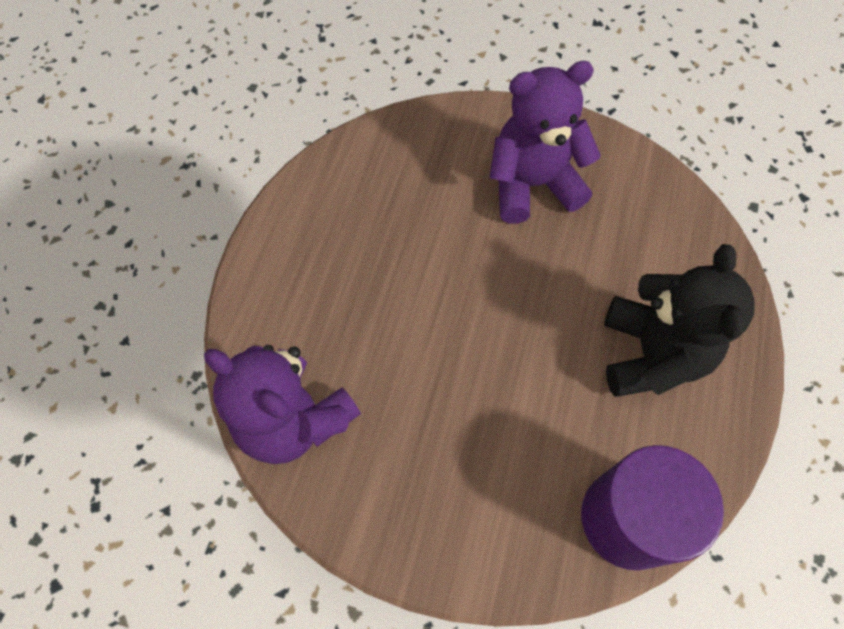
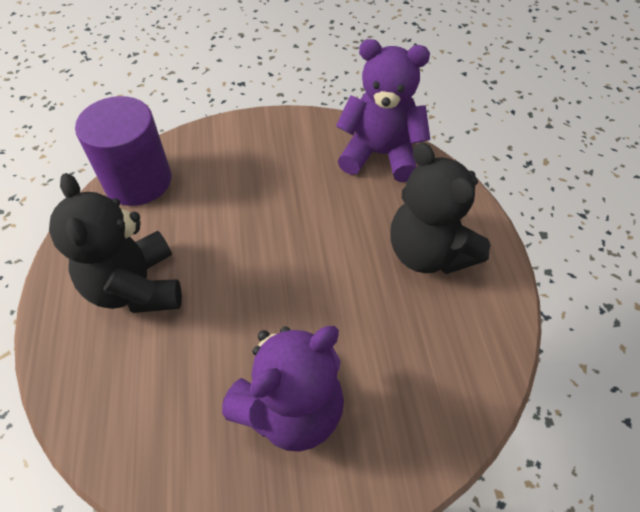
camera: 155 degrees right, 10 degrees down
none -> black teddy bear [390,142,490,274]

